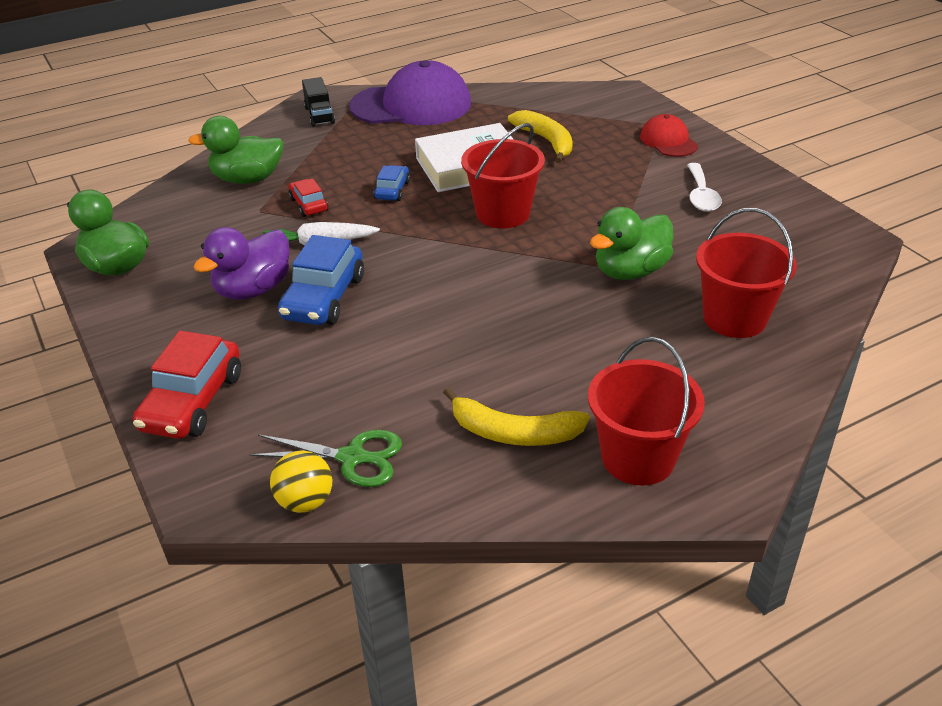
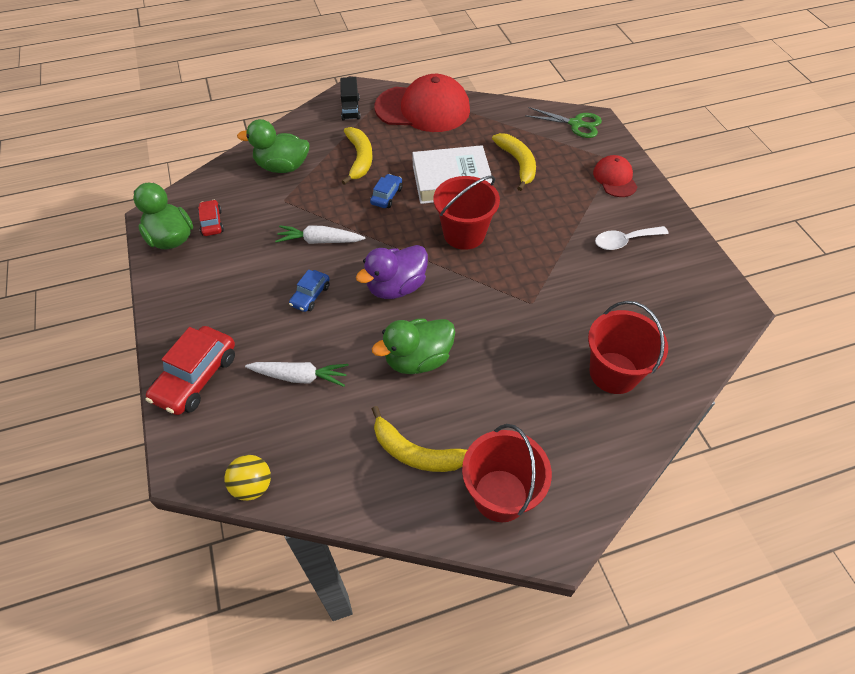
camera: 10 degrees right, 15 degrees up
purple duck [194,227,290,300] -> purple duck moved to [356,245,428,299]
green scissors [249,430,402,487] -> green scissors moved to [525,107,602,138]
blue car [278,235,364,325] -> blue car [289,270,330,312], size x0.55
red car [288,179,328,217] -> red car moved to [198,200,224,236]
purple cap [349,60,471,125] -> red cap [375,74,470,132]
green duck [590,207,673,280] -> green duck moved to [372,318,455,374]
white spoon [687,163,722,212] -> white spoon turned 60 degrees clockwise [595,226,669,250]
none -> white carrot [245,362,349,387]
none -> yellow banana [341,127,372,185]

